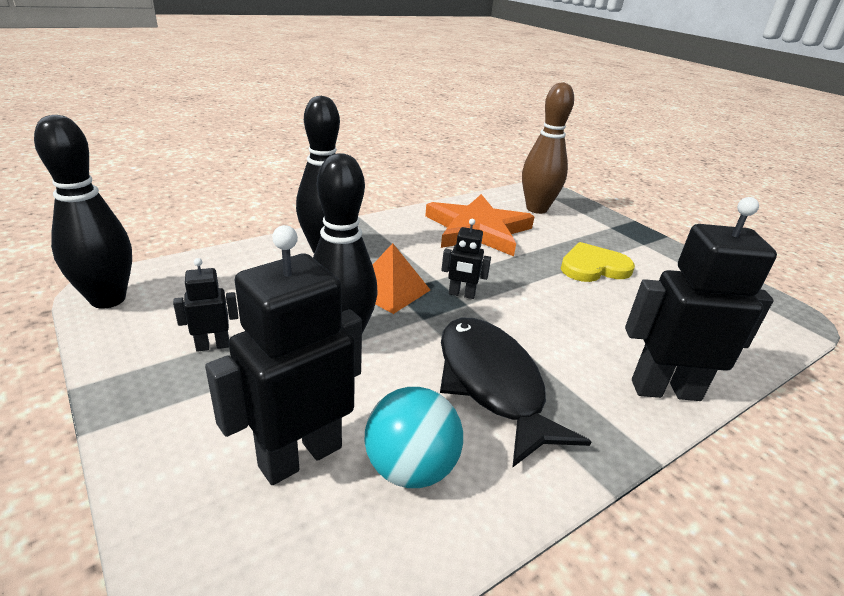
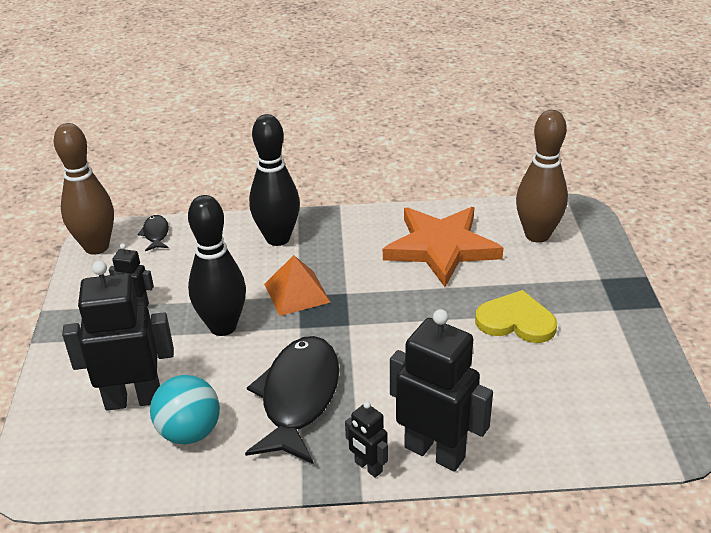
camera: 35 degrees right, 5 degrees up
black bowling pin [34,115,132,309] -> brown bowling pin [54,123,114,255]
black robot [441,219,491,299] -> black robot moved to [345,401,388,478]
none -> black fish [137,215,169,251]

